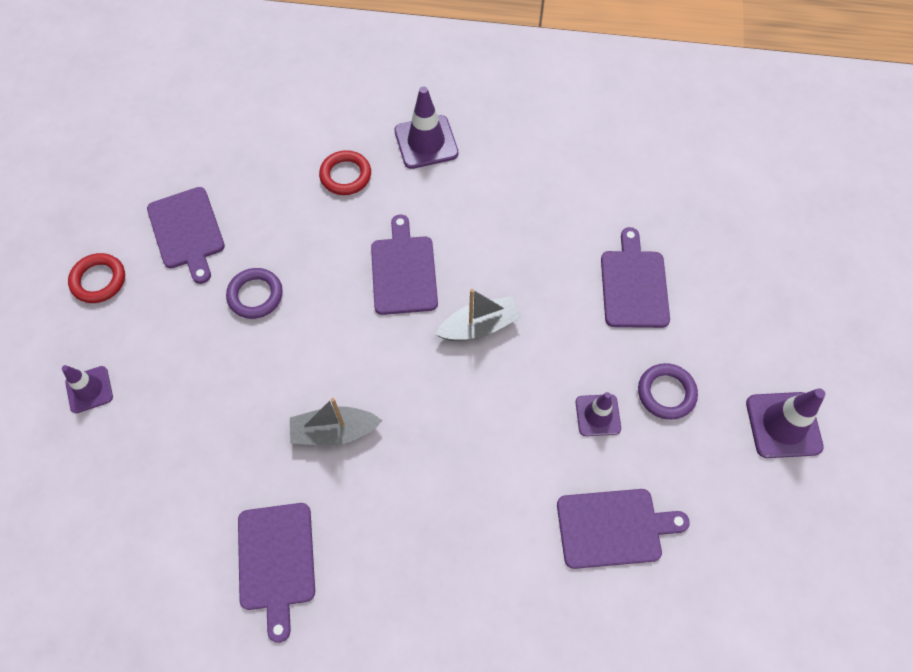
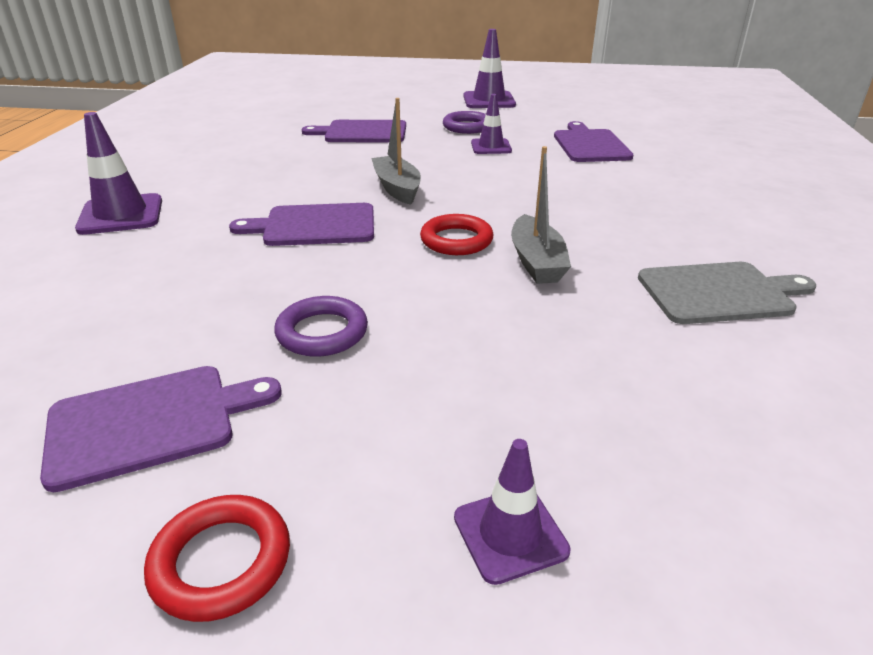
camera: 90 degrees left, 30 degrees down
purple cutting board [238,503,315,643] -> grey cutting board [638,262,816,324]
red ring [319,150,371,195] -> red ring moved to [420,214,494,255]

